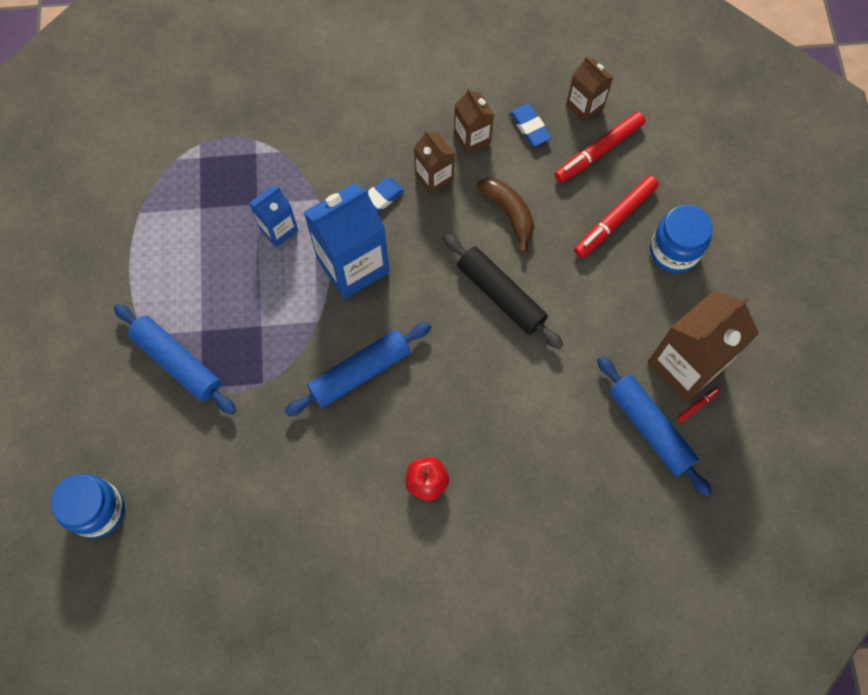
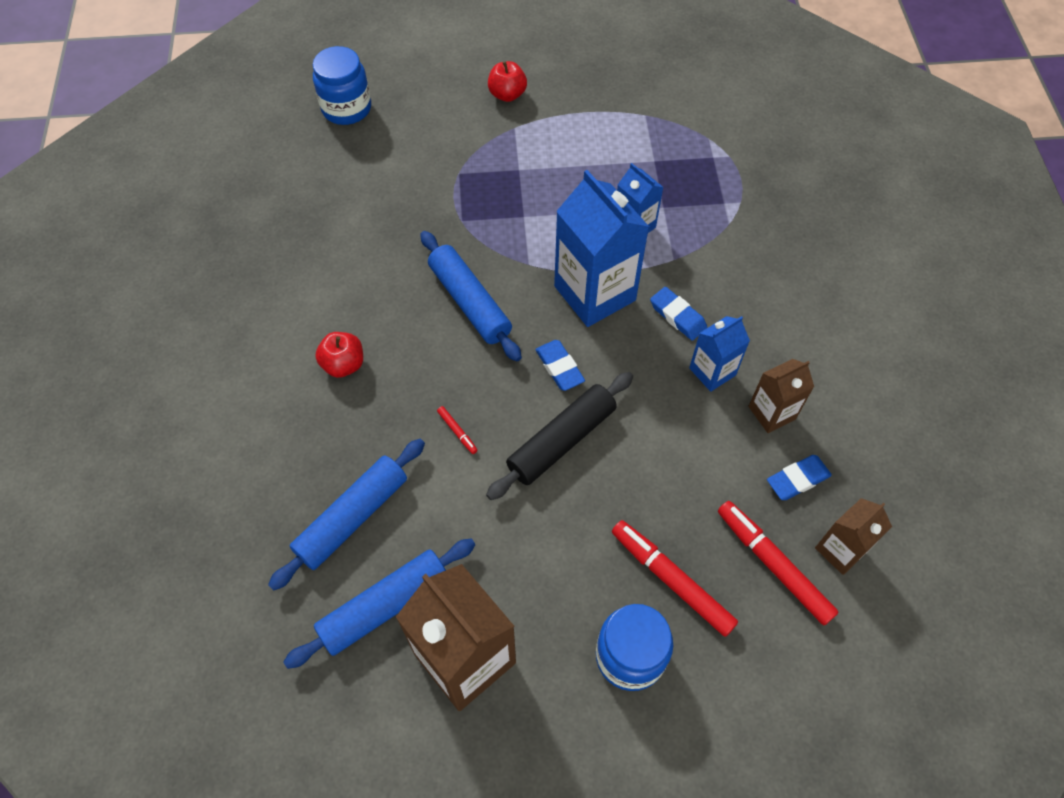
camera: 90 degrees right, 10 degrees down
blue rolling pin [114,304,236,415] -> blue rolling pin moved to [268,439,425,591]
brown carton [414,130,455,195] -> blue carton [689,316,750,392]
brown banana [476,178,534,253] -> none
red marker [677,387,720,422] -> red marker moved to [437,406,478,454]
none -> red apple [488,61,527,102]
none -> blue eraser [535,340,585,391]

